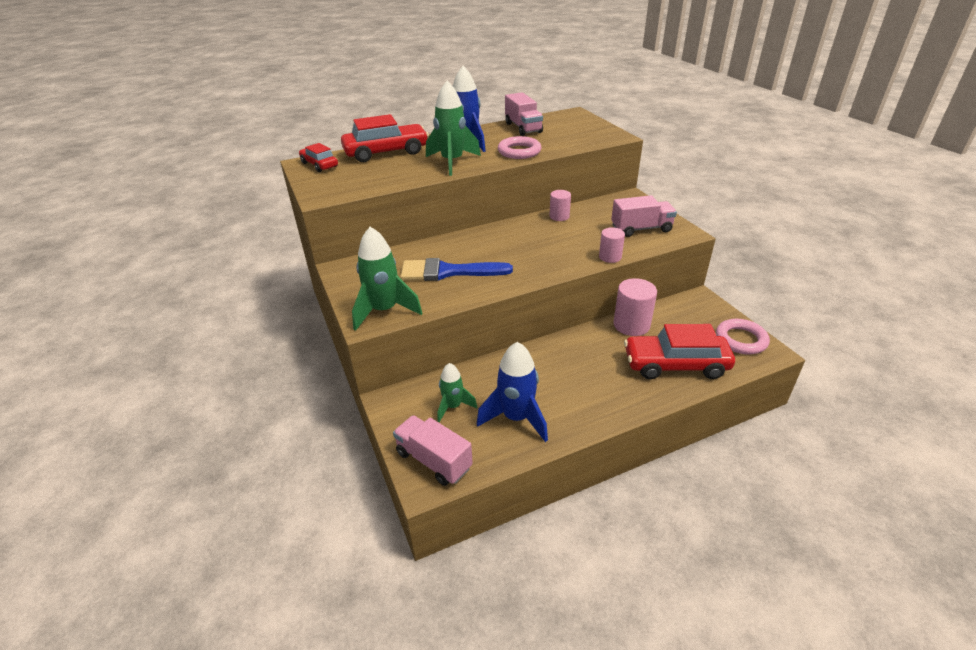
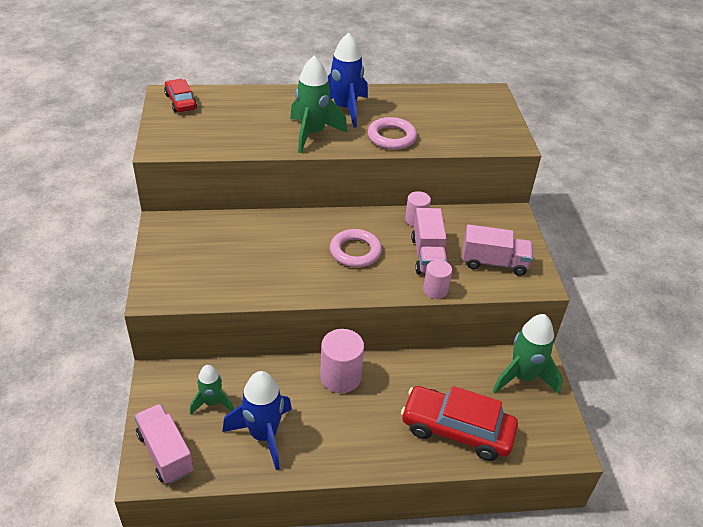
camera: 15 degrees right, 5 degrees up
red car [341,114,429,162] -> none
green rocket [352,227,422,331] -> green rocket moved to [493,314,563,394]
blue brush [401,258,513,281] -> none
pink truck [505,92,543,136] -> pink truck moved to [411,208,447,274]
pink cylinder [613,278,657,336] -> pink cylinder moved to [320,329,364,393]
pink ring [716,319,770,354] -> pink ring moved to [330,229,382,267]

